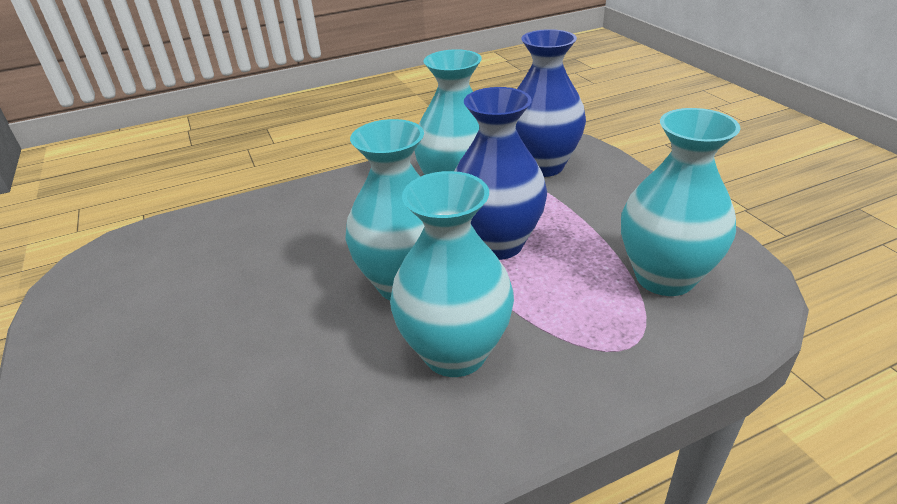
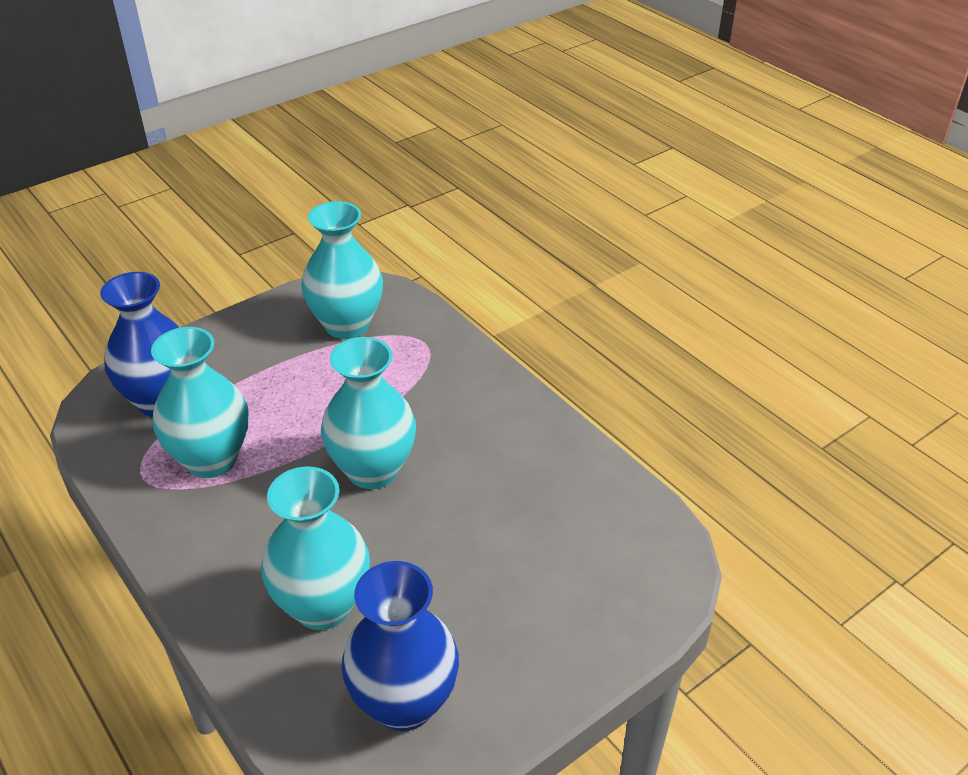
camera: 105 degrees left, 5 degrees up
turquoise vase [390,171,514,377] -> turquoise vase moved to [261,466,370,630]
blue vase [455,87,547,260] -> blue vase moved to [342,561,459,731]

